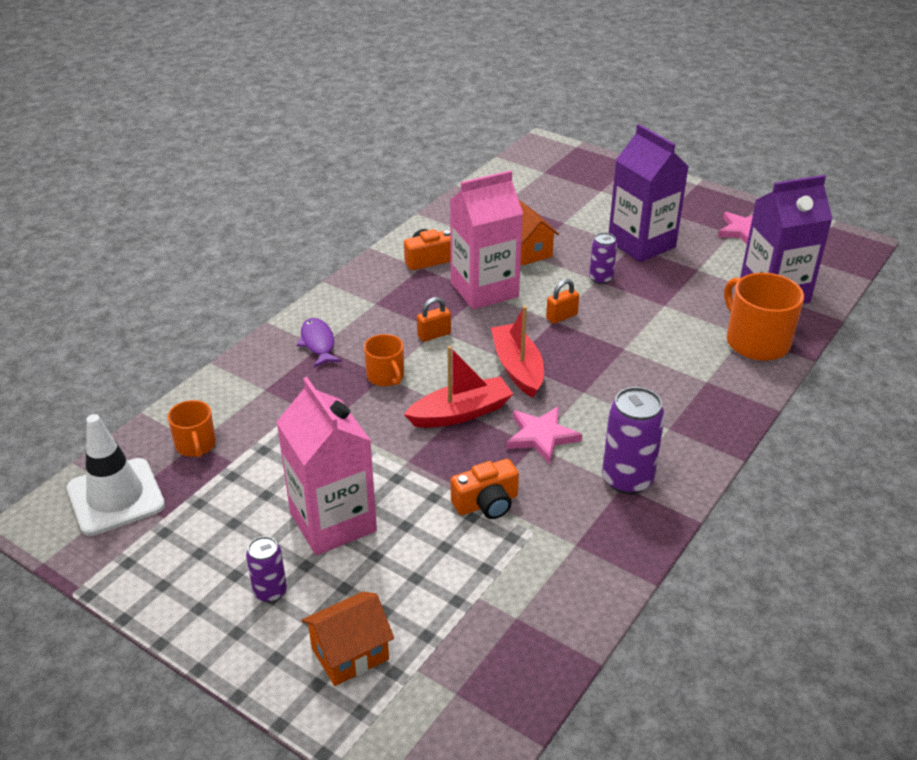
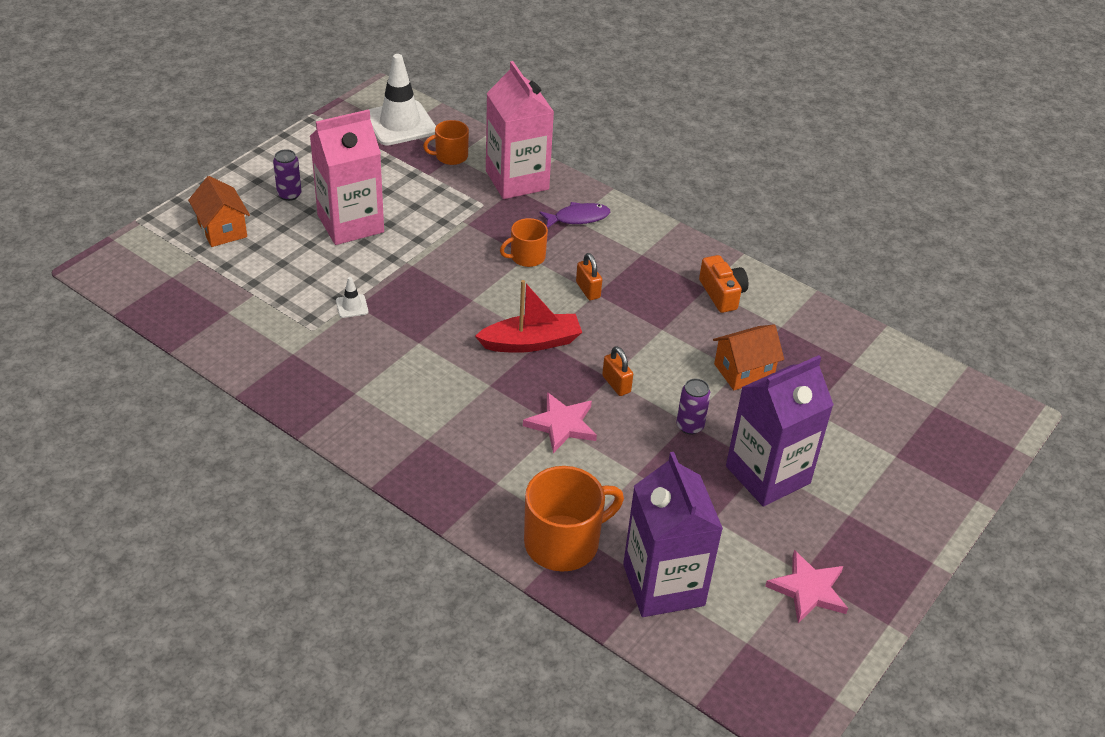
camera: 90 degrees right, 5 degrees up
red boat [404,346,513,428] -> none
pink carton [450,170,523,310] -> pink carton moved to [486,61,554,199]
orange camera [451,459,519,519] -> white traffic cone [336,277,368,318]
pink star [506,406,582,464] -> pink star moved to [523,392,597,453]
purple can [602,387,665,494] -> none

